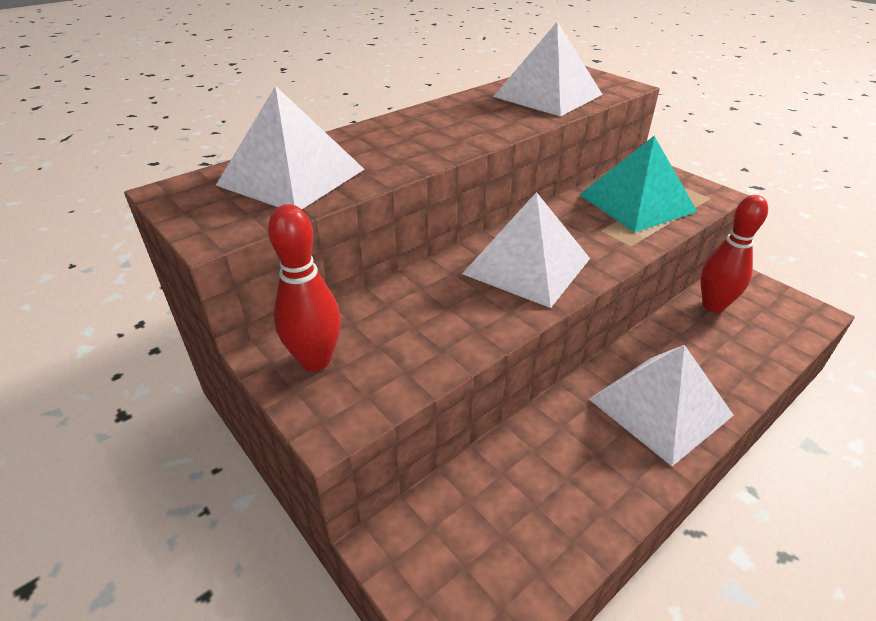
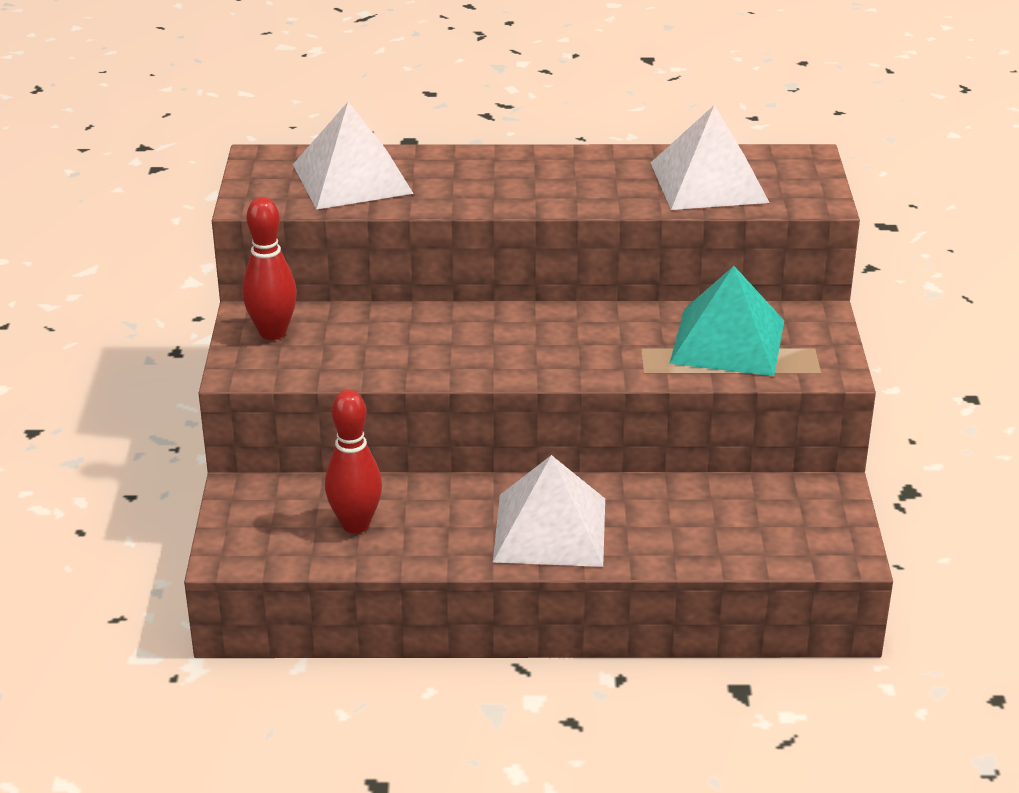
camera: 40 degrees right, 5 degrees down
white pyramid [462,192,590,308] -> none
red bowling pin [701,195,768,312] -> red bowling pin moved to [325,390,382,533]

